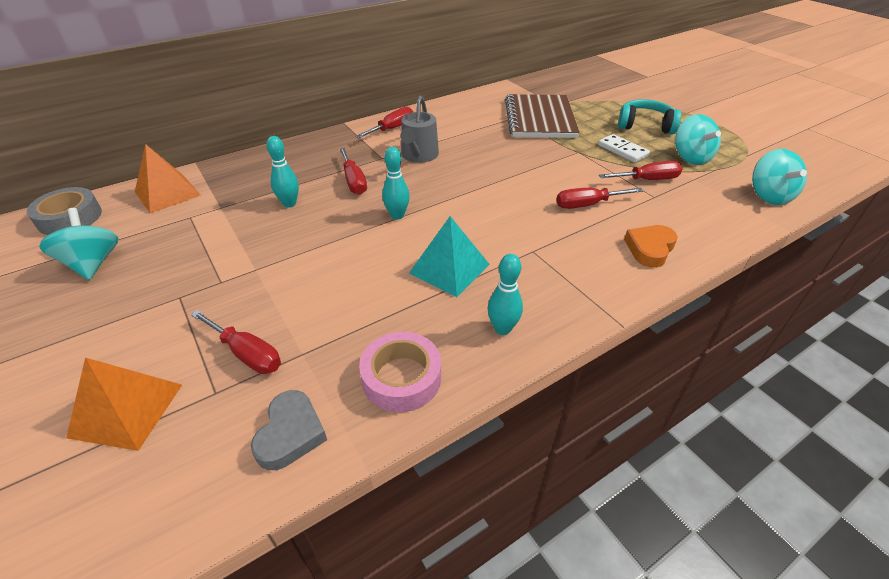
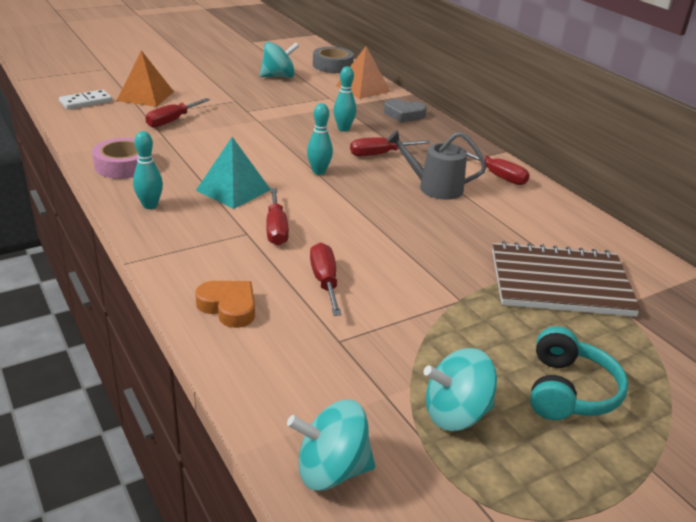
camera: 90 degrees right, 10 degrees down
grey heart [251,390,327,470] -> grey heart moved to [384,99,427,123]
white domino [598,134,650,163] -> white domino moved to [59,89,112,110]
red screwdriver [599,161,682,180] -> red screwdriver moved to [267,188,289,246]

